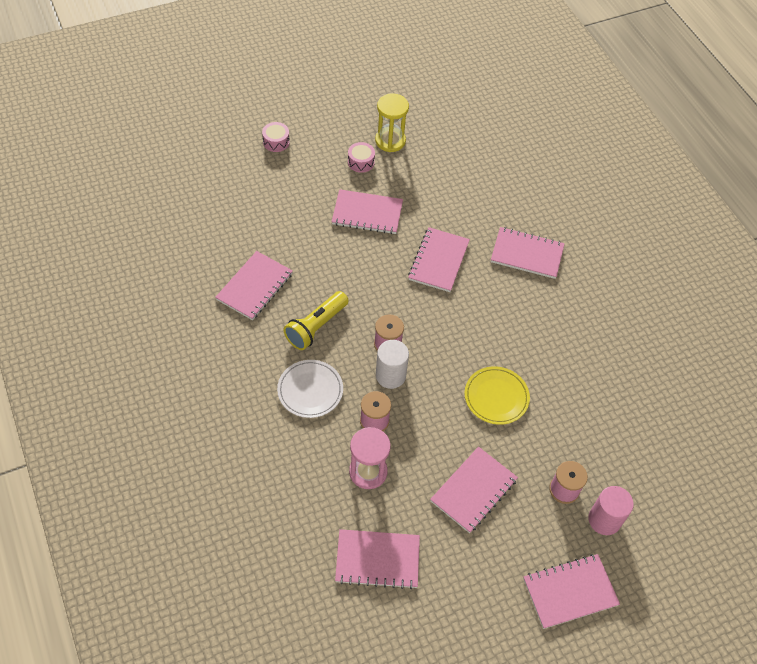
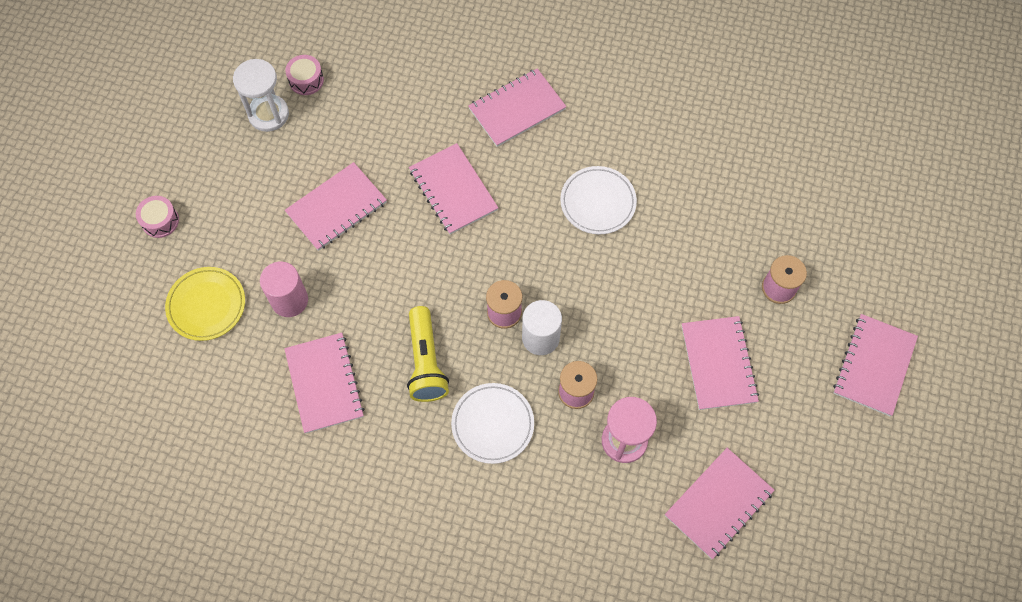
camera: 45 degrees left, 10 degrees up
pink drum [348,142,375,173] -> pink drum moved to [285,55,324,95]
yellow hourglass [375,93,409,152] -> white hourglass [233,59,289,132]
yellow plate [464,366,530,425] -> yellow plate moved to [165,267,245,341]
pink cylinder [588,486,634,535] -> pink cylinder moved to [260,262,308,317]
none -> white plate [560,166,637,234]

